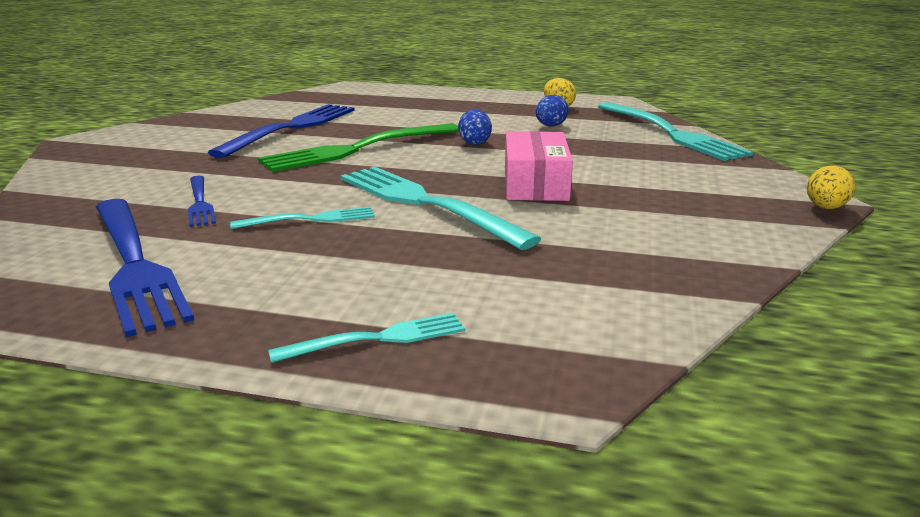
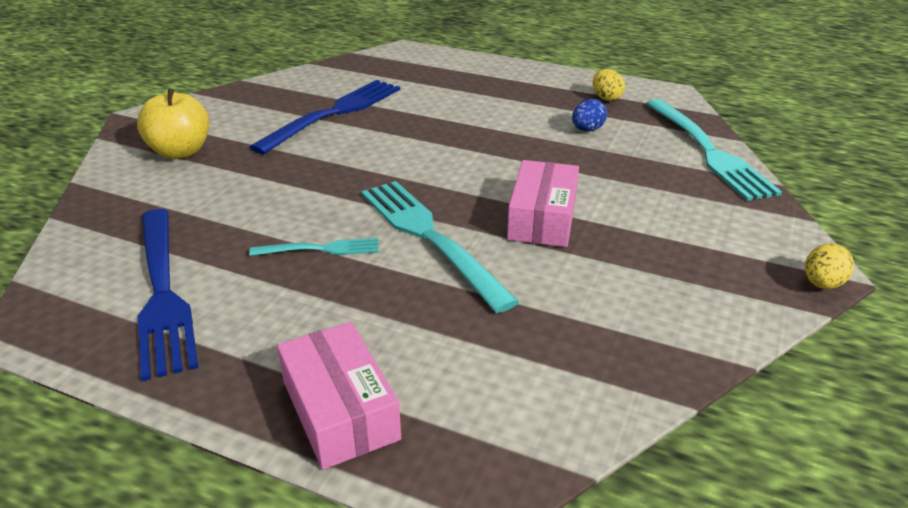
camera: 10 degrees right, 10 degrees up
blue fork [188,176,216,227] -> none
green fork [258,123,459,172] -> none
turquoise fork [268,313,465,363] -> pink box [277,322,401,470]
blue egg [458,109,492,145] -> none
none -> yellow apple [137,88,209,159]

